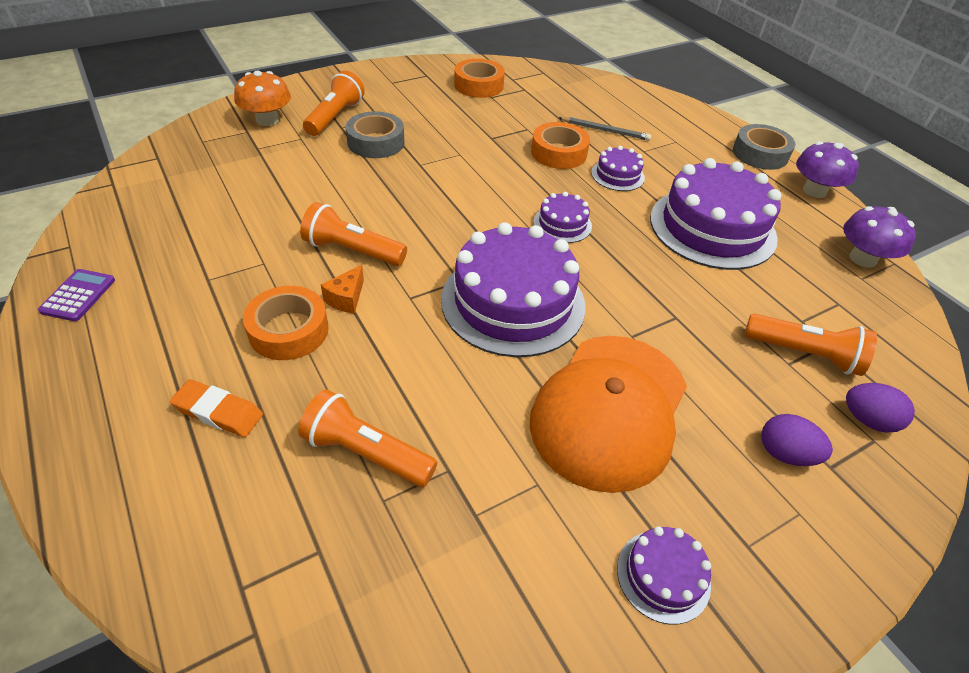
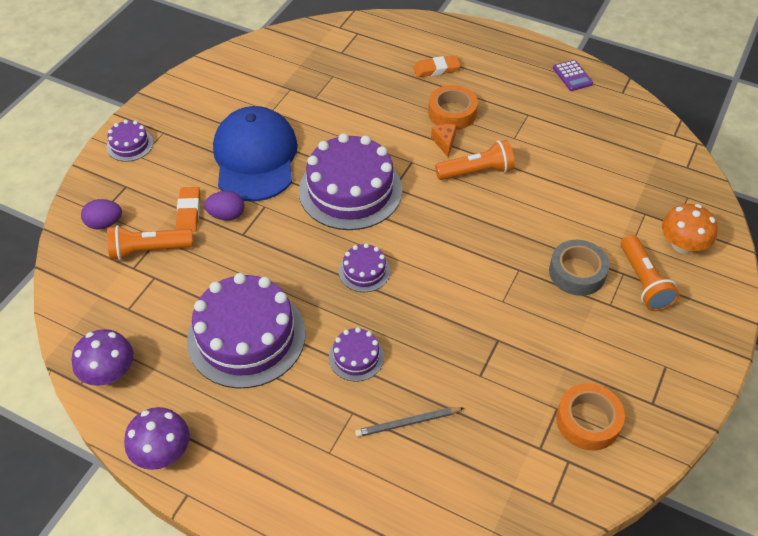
camera: 150 degrees right, 5 degrees up
orange flashlight [298,389,437,487] -> none
orange cap [530,336,687,493] -> blue cap [213,106,298,201]
orange tape [531,122,590,169] -> none
purple cake [617,526,711,625] -> purple cake moved to [107,120,153,162]
grey tape [733,124,796,170] -> none
purple egg [761,414,833,466] -> purple egg moved to [204,191,245,221]
none -> orange eraser [176,187,200,232]

